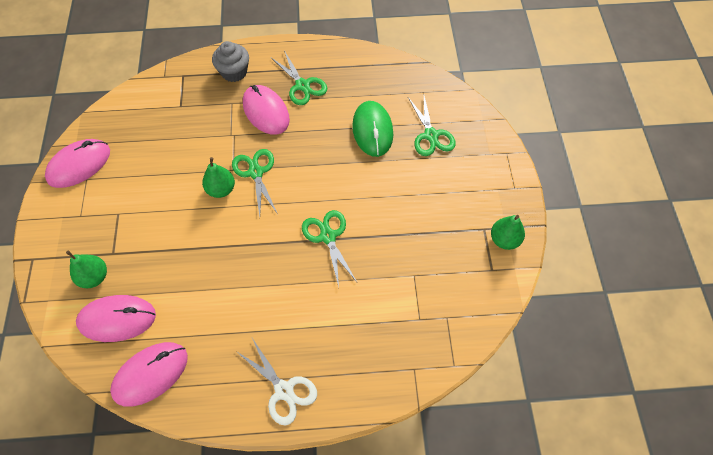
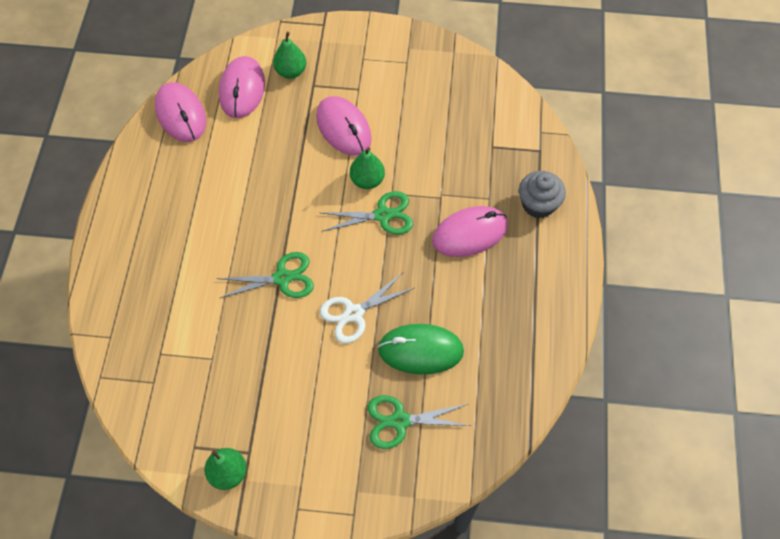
camera: 100 degrees right, 0 degrees up
pink mouse [45,139,110,188] -> pink mouse moved to [316,96,372,156]
white scissors [236,338,317,426] -> white scissors moved to [320,273,414,344]
green scissors [271,51,327,105] -> none

